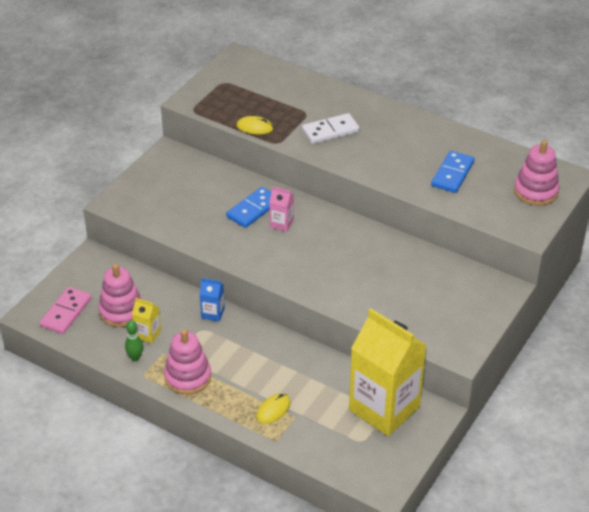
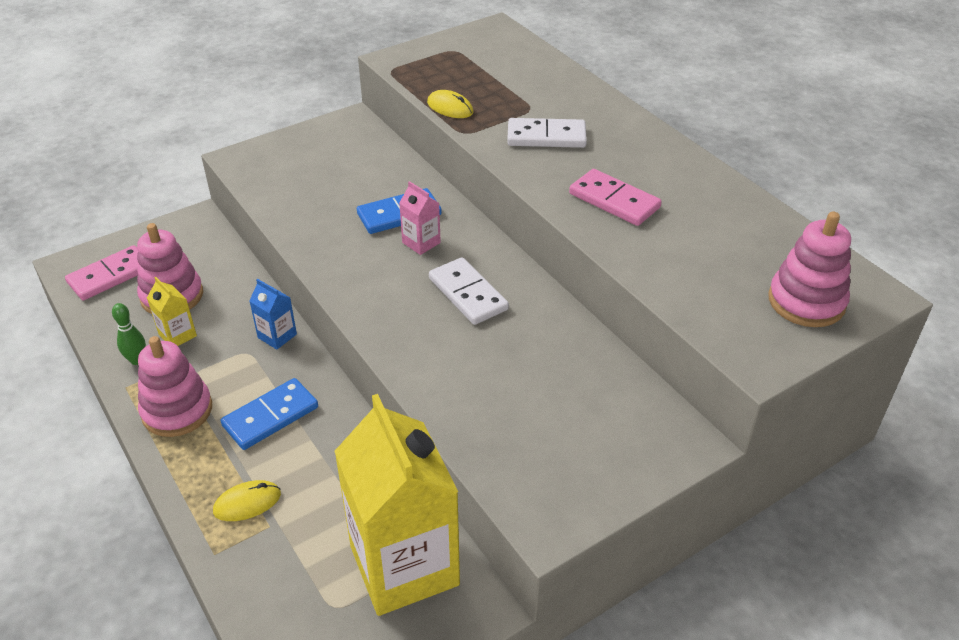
camera: 25 degrees right, 0 degrees up
blue domino [431,151,475,193] -> blue domino moved to [221,378,318,450]
none -> white domino [429,257,509,325]
none -> pink domino [569,169,662,226]

